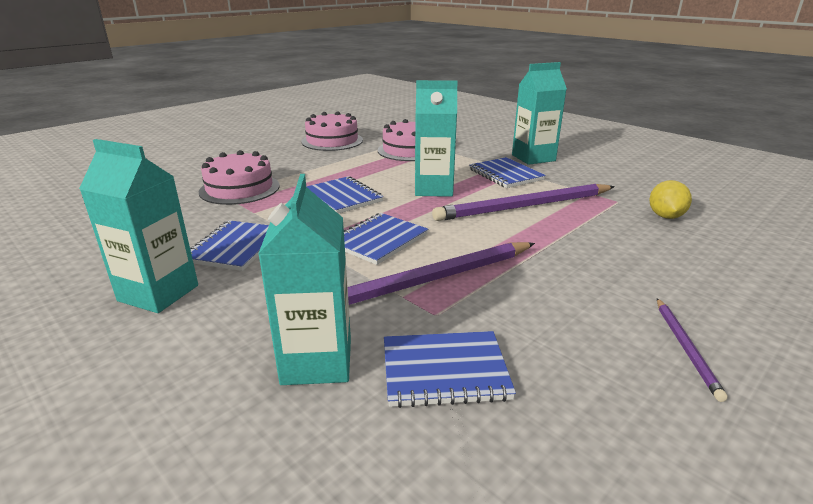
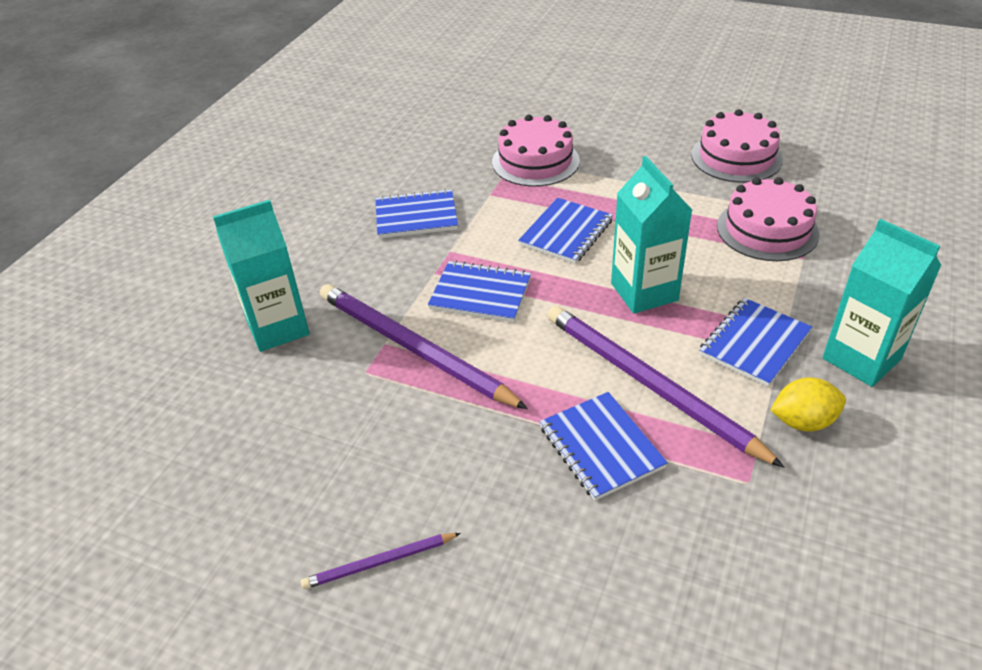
camera: 70 degrees right, 15 degrees up
turquoise carton [79,139,198,313] -> none
blue notebook [384,331,516,408] -> blue notebook moved to [540,392,668,501]
yellow lemon [649,180,692,219] -> yellow lemon moved to [770,377,846,432]

